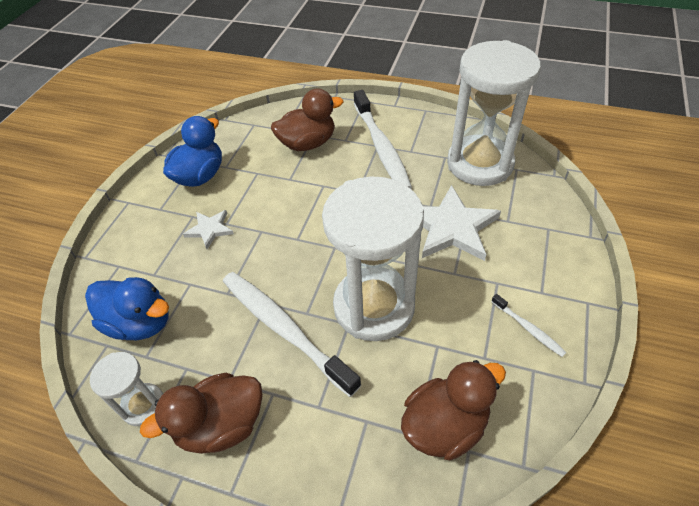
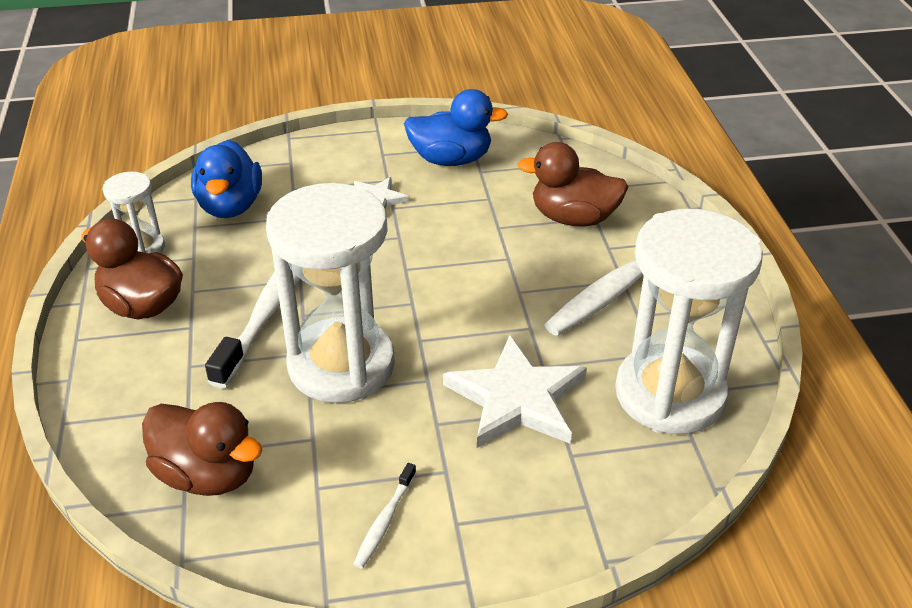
camera: 60 degrees right, 10 degrees down
brown duck [271,88,343,151] -> brown duck turned 150 degrees clockwise [517,142,628,226]

